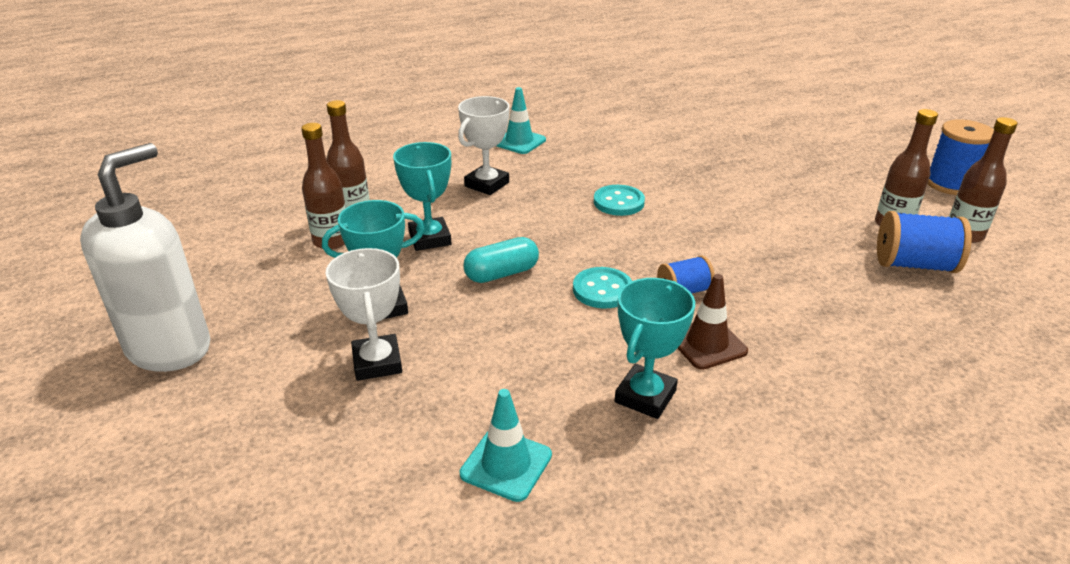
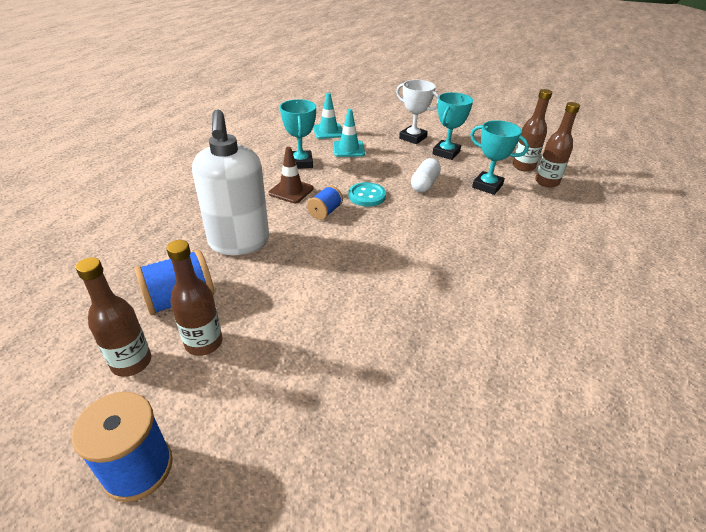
camera: 140 degrees right, 5 degrees up
white soap dispenser [80,143,210,372] -> white soap dispenser moved to [192,109,269,255]
white trophy [458,96,510,195] -> none
turquoise capsule [463,237,539,283] -> white capsule [411,158,441,192]
turquoise traffic cone [497,87,546,154] -> turquoise traffic cone moved to [333,109,365,157]
turquoise button [594,185,645,216] -> none

